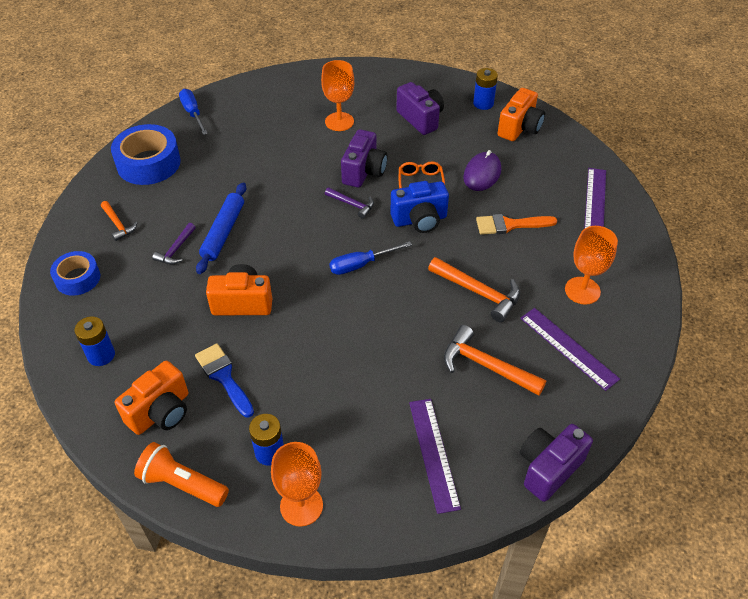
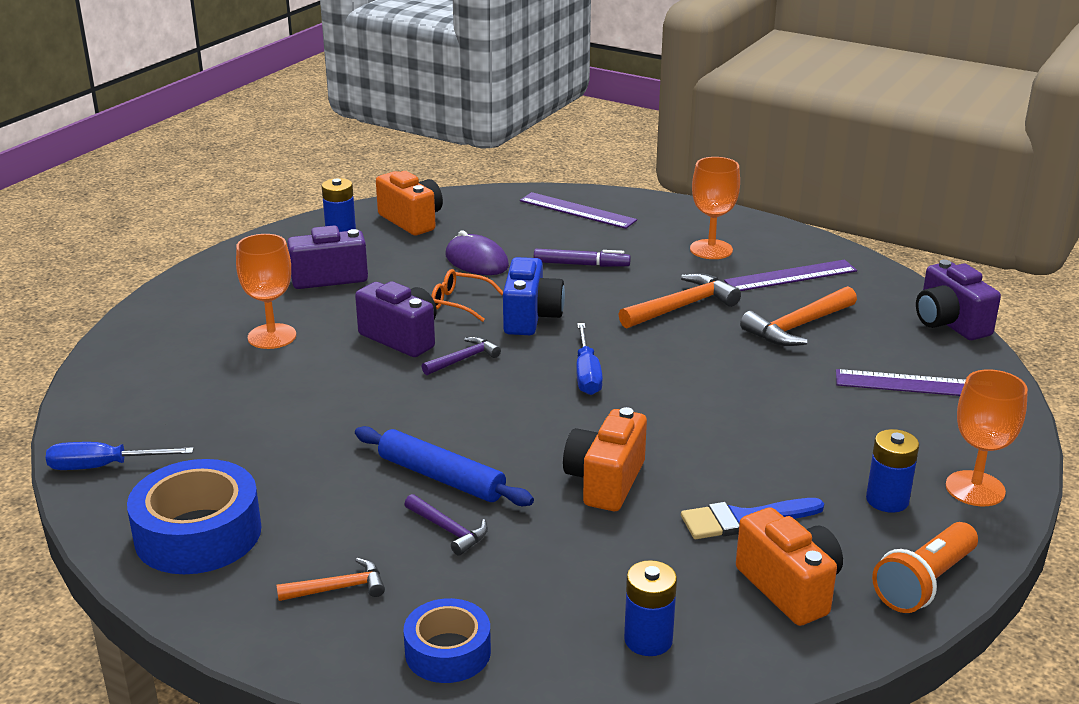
camera: 70 degrees left, 20 degrees down
orange brush [476,214,557,235] -> purple marker [534,249,631,267]

